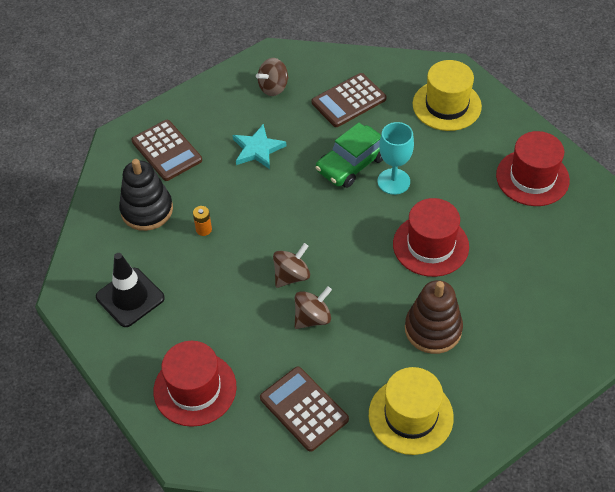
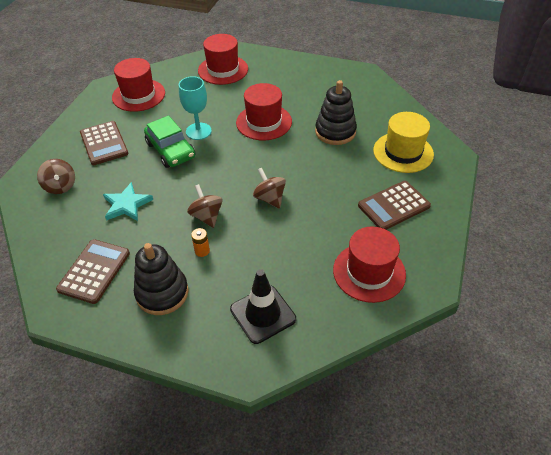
camera: 80 degrees left, 5 degrees down
brown calculator [131,120,202,181] -> brown calculator turned 45 degrees counterclockwise [56,239,130,304]
brown spinning top [295,287,332,329] -> brown spinning top moved to [187,184,222,228]
brown stacking toy [405,280,463,354] -> black stacking toy [315,80,357,145]
yellow hat [413,60,482,131] -> red hat [112,58,165,112]

